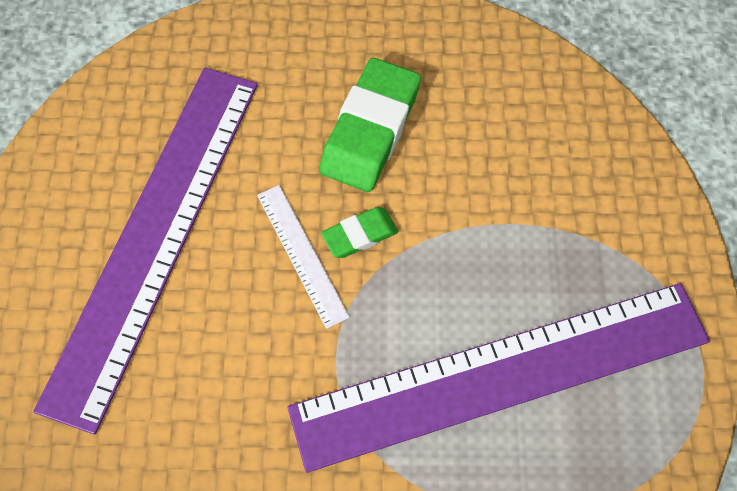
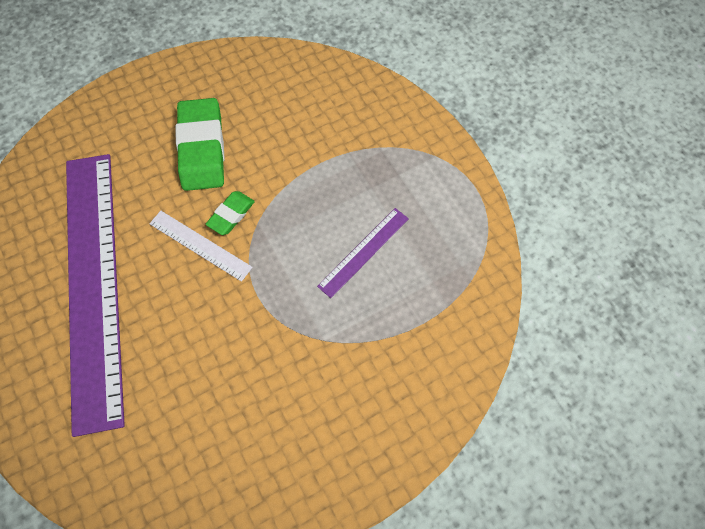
camera: 30 degrees left, 0 degrees up
purple ruler [287,283,710,473] -> purple ruler [317,208,409,298], size x0.40

